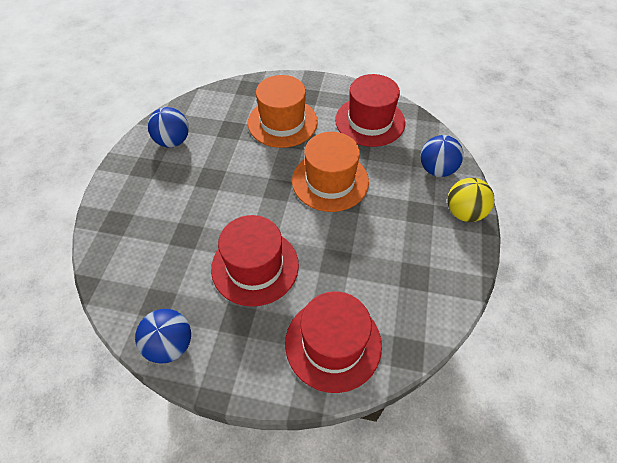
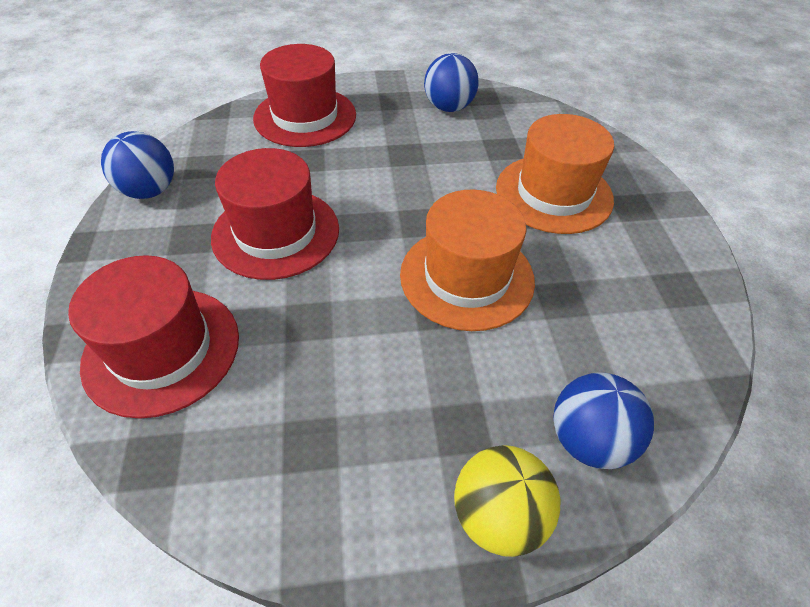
camera: 70 degrees right, 5 degrees down
red hat [335,74,405,147] -> red hat moved to [253,44,356,147]

